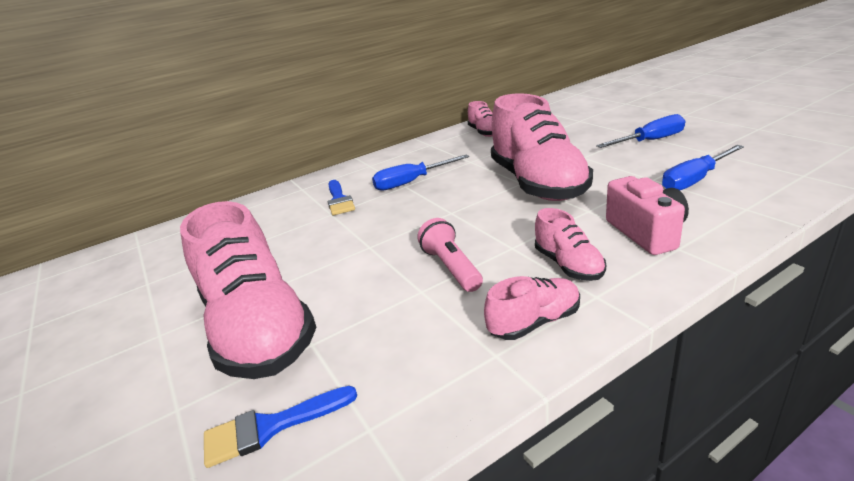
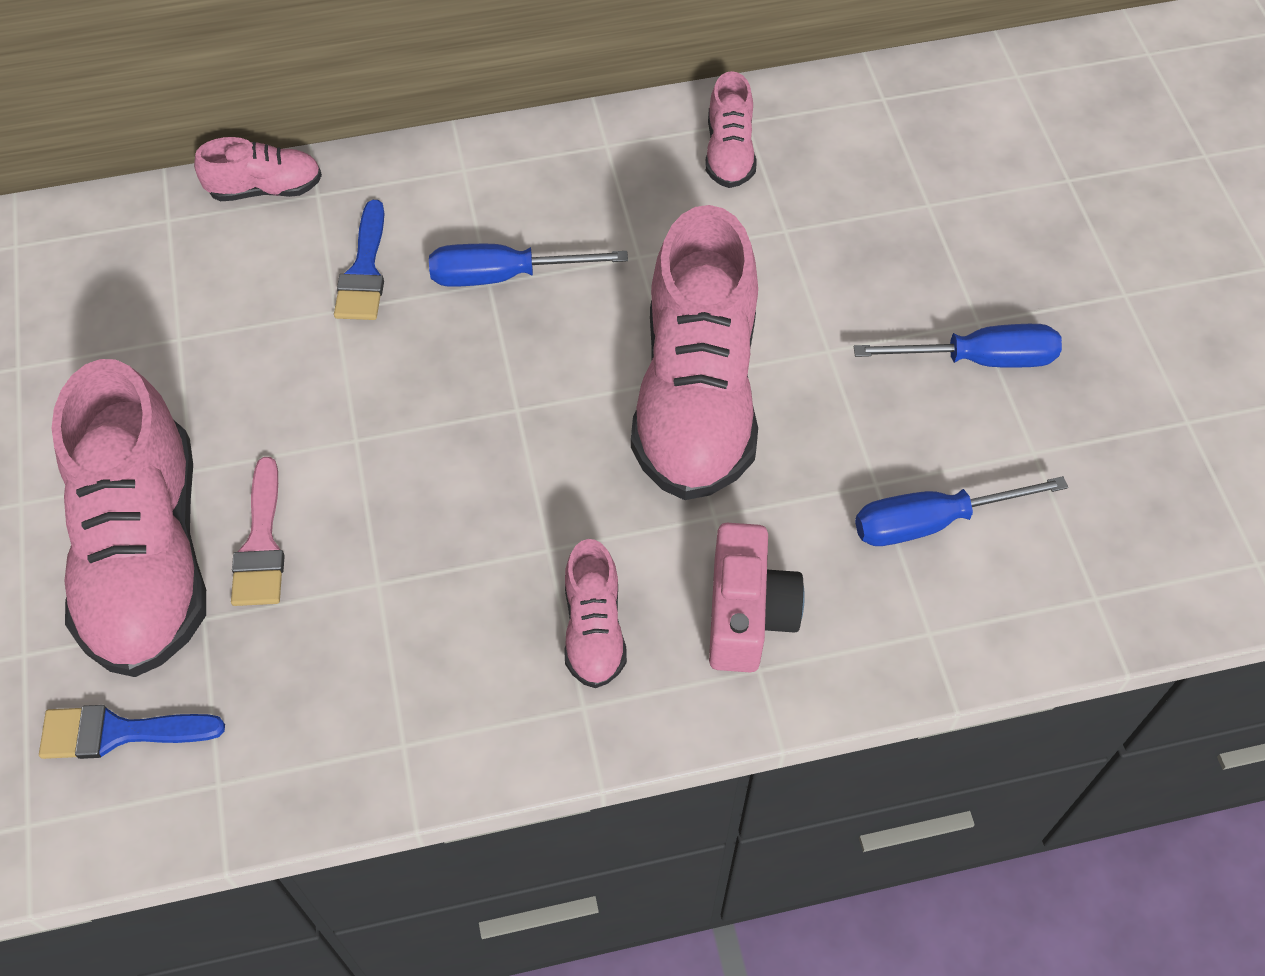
camera: 15 degrees right, 30 degrees up
pink flashlight [417,218,483,292] -> none
pink shoe [484,276,580,340] -> pink shoe moved to [194,137,322,201]
none -> pink brush [231,457,285,606]

